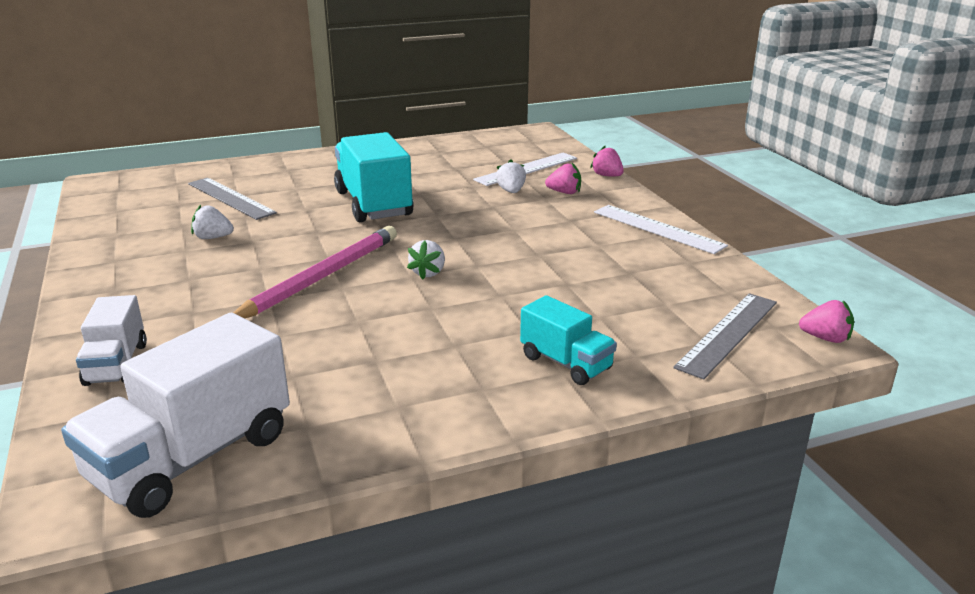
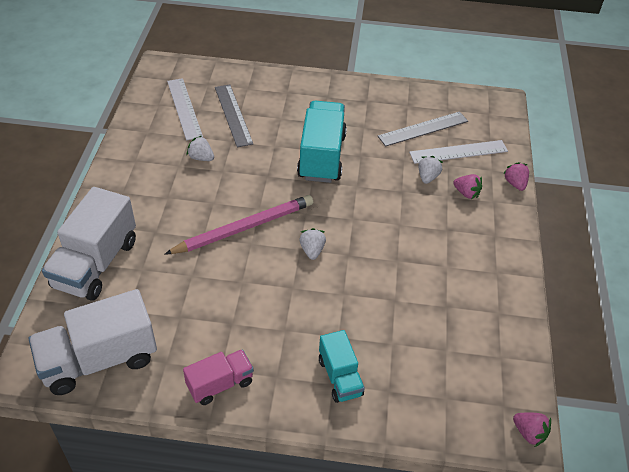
camera: 25 degrees right, 20 degrees up
white truck [76,295,147,386] -> white truck [42,187,136,301], size x1.78
white strawberry [407,240,445,279] -> white strawberry turned 135 degrees clockwise [299,228,326,260]
white ruler [594,205,728,254] -> white ruler moved to [167,78,203,140]
grey ruler [673,293,777,380] -> grey ruler moved to [378,112,468,147]
none -> pink truck [183,349,254,405]

